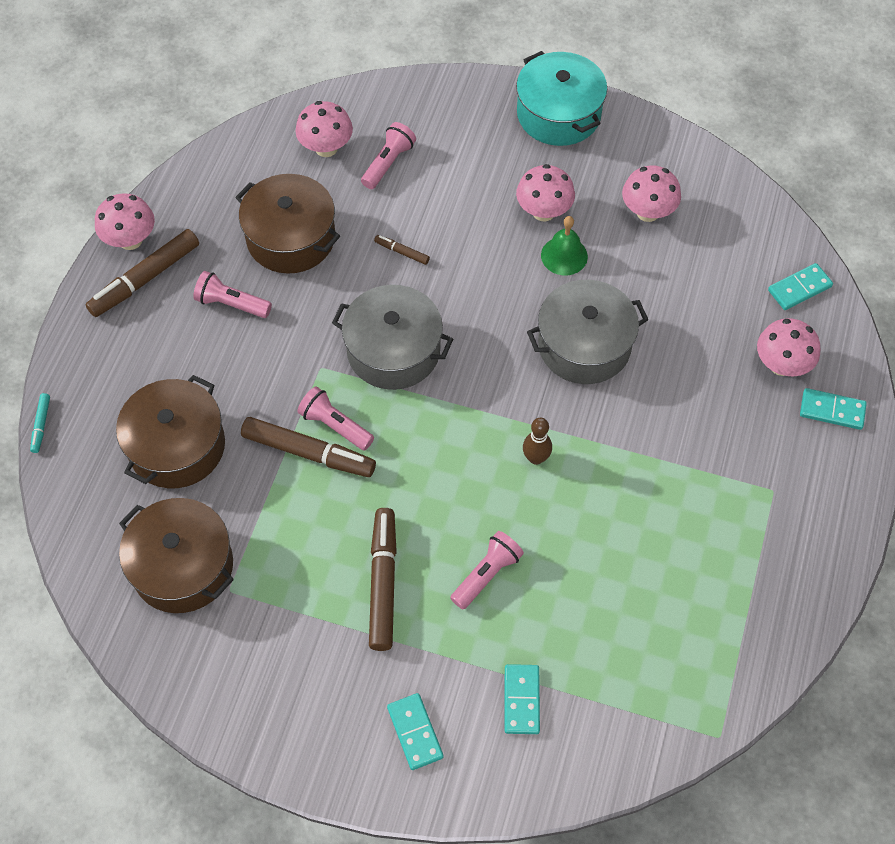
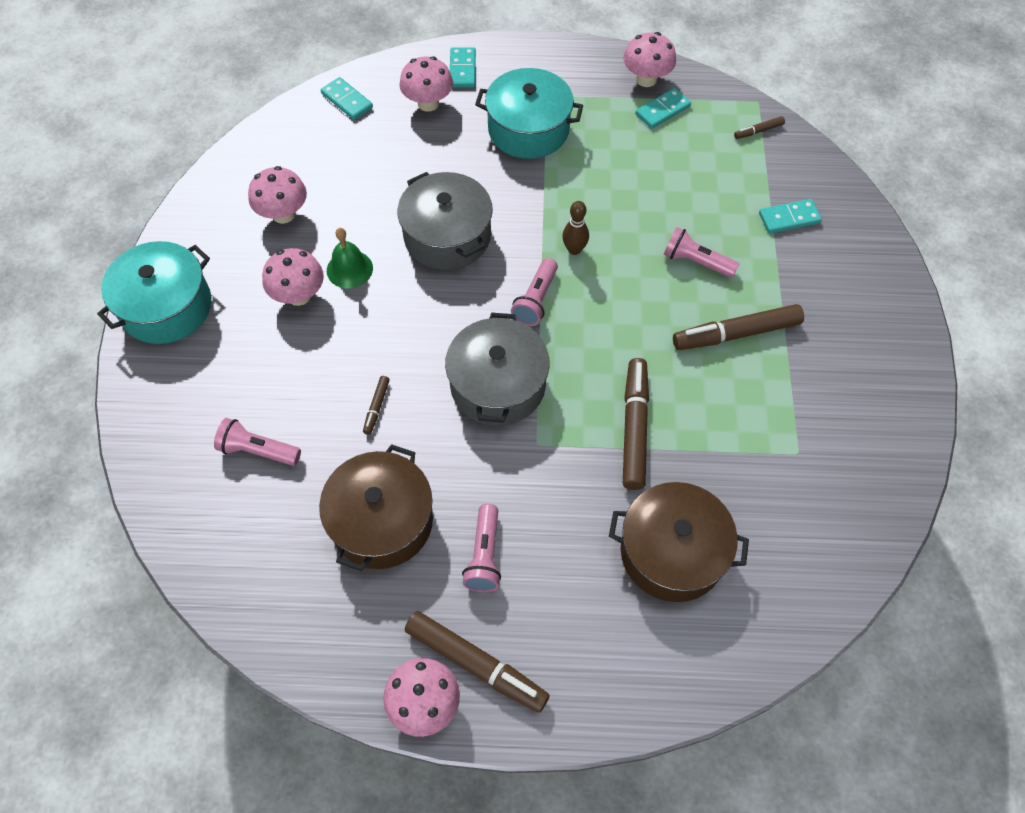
camera: 105 degrees left, 0 degrees up
turquoise marker [30,393,50,453] -> none
brown pot [119,498,234,613] -> none
pink mushroom [296,101,353,157] -> pink mushroom moved to [623,32,676,87]
pink flashlight [297,386,374,451] -> pink flashlight moved to [511,258,558,326]
turquoise domino [387,693,444,770] -> turquoise domino moved to [635,88,691,129]
none -> turquoise pot [475,68,583,159]
none -> brown marker [734,116,785,139]

